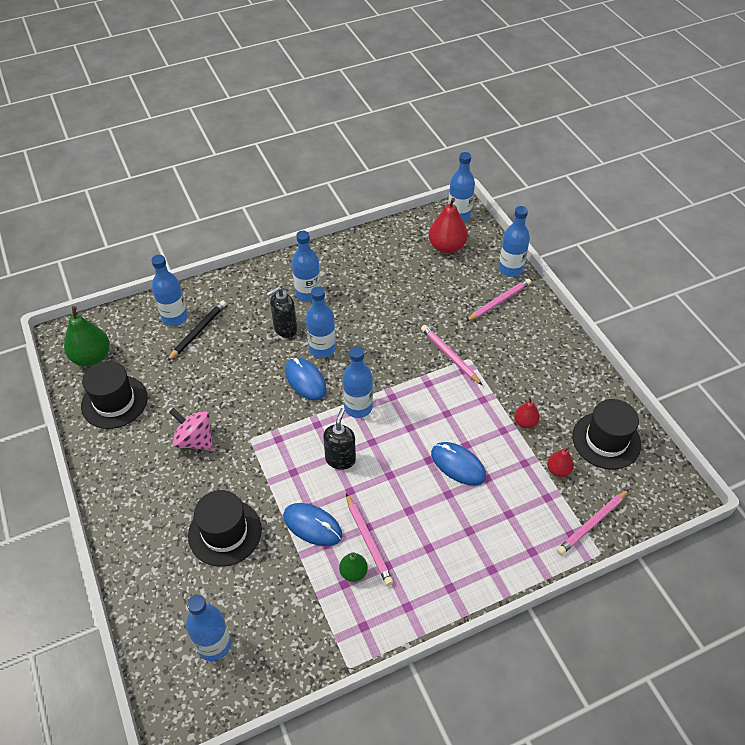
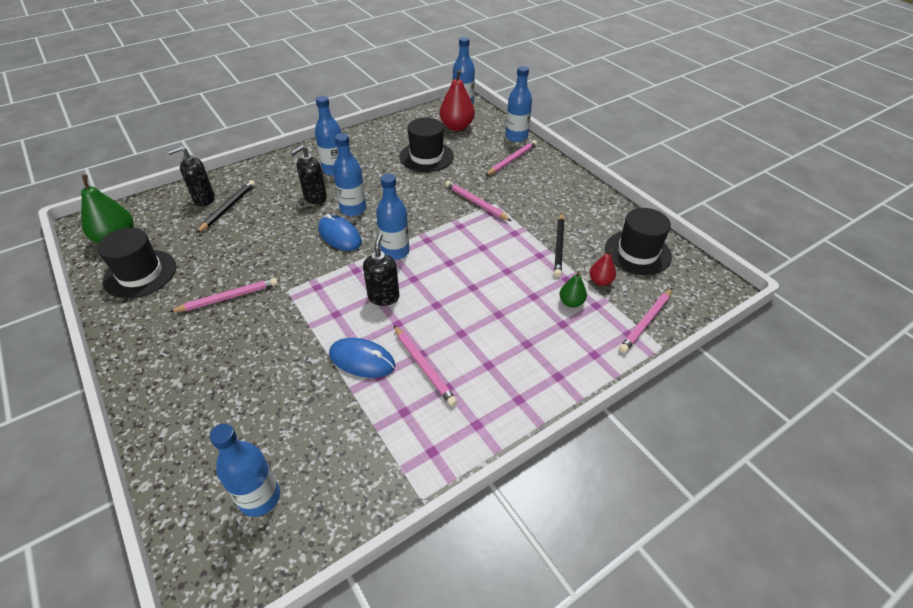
camera: 10 degrees left, 5 degrees down
blue bottle [151,255,188,326] -> black soap dispenser [168,146,215,206]
pink spinning top [169,408,213,450] -> pink pencil [169,278,278,312]
black hat [188,490,262,567] -> black hat moved to [400,117,454,172]
green pear [339,552,368,582] -> green pear moved to [560,271,587,307]
blue mouse [431,442,486,486] -> none
red pear [514,397,540,429] -> black pencil [554,213,564,277]

